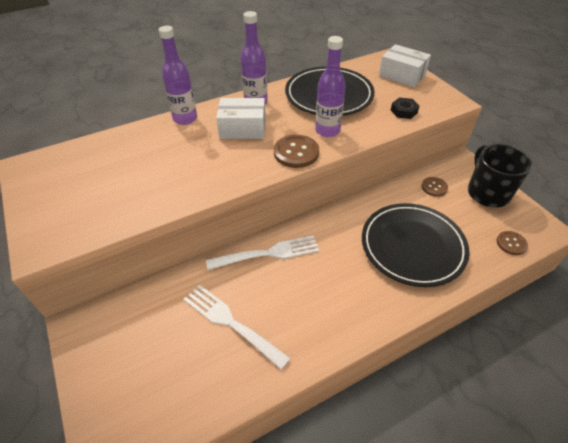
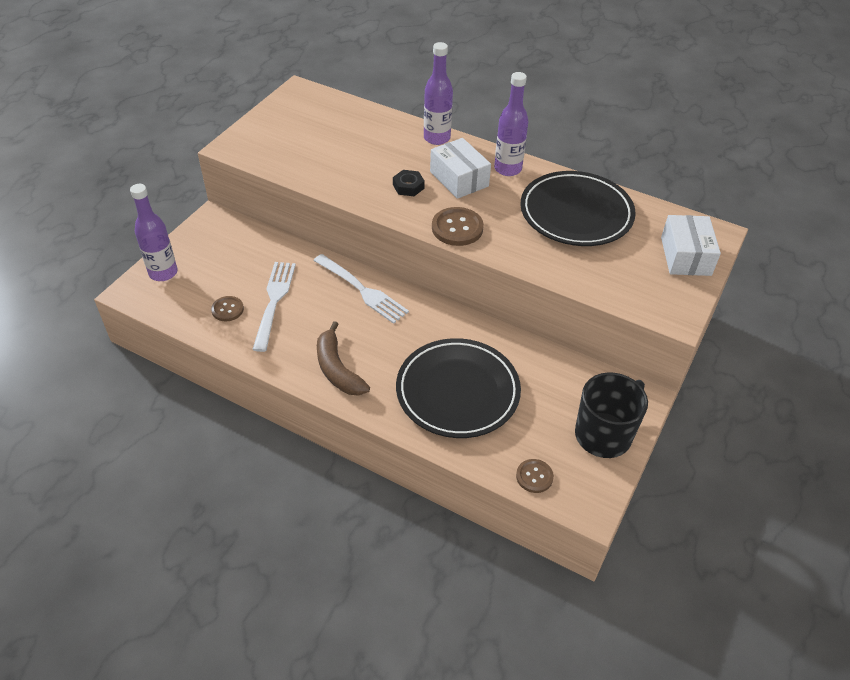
camera: 55 degrees right, 0 degrees up
purple bottle [315,36,346,137] -> purple bottle moved to [130,184,178,281]
black nut [391,97,420,119] -> black nut moved to [393,170,425,196]
brown button [421,177,448,197] -> brown button moved to [211,296,244,321]
none -> brown banana [317,321,370,396]

